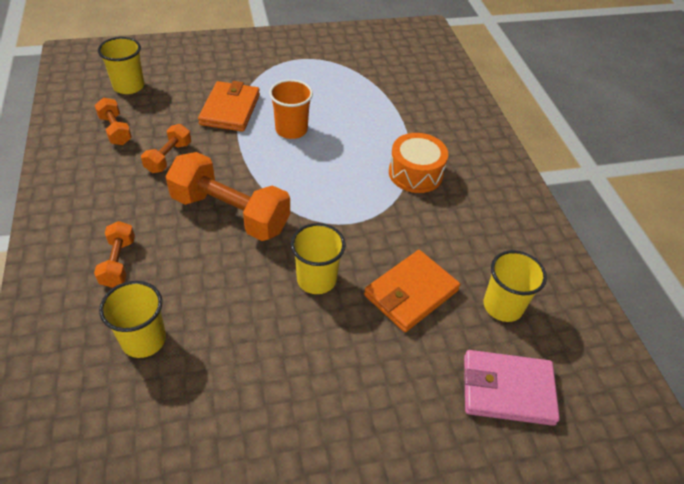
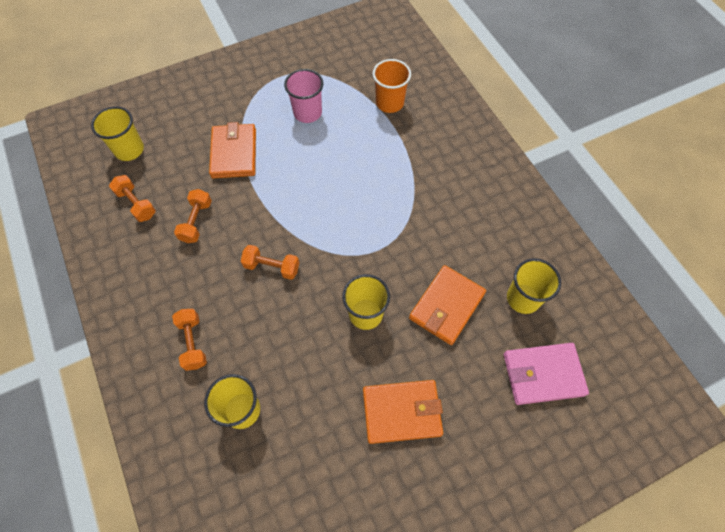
camera: 10 degrees left, 15 degrees up
orange dumbbell [165,152,290,241] -> orange dumbbell [241,245,299,280], size x0.51
orange cup [269,79,313,139] -> orange cup moved to [373,59,411,113]
orange drum [389,133,448,193] -> none
none -> pink cup [284,69,323,123]
none -> orange wallet [363,380,443,444]

